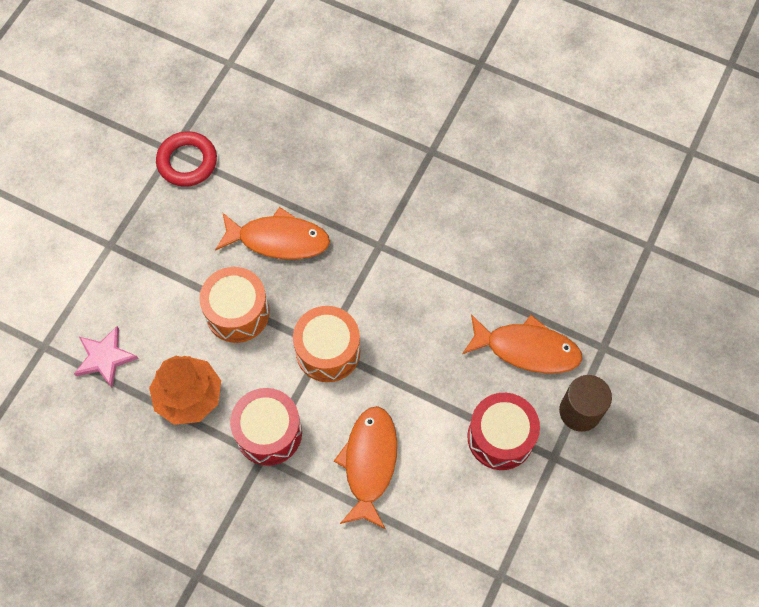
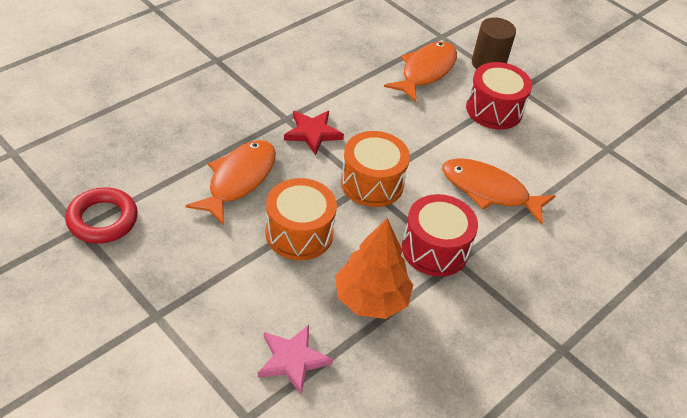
camera: 75 degrees left, 20 degrees down
none -> red star [284,111,344,155]

